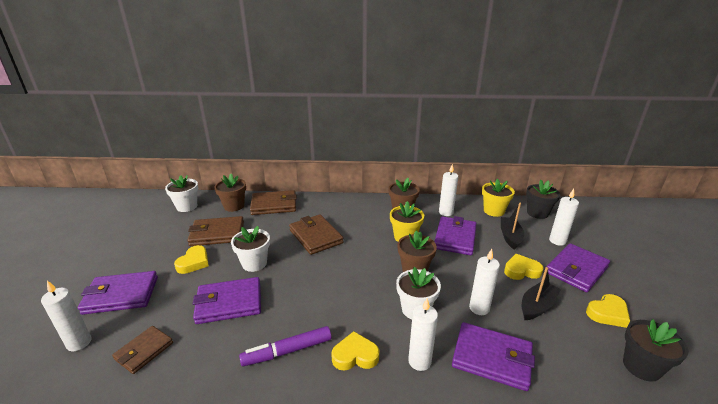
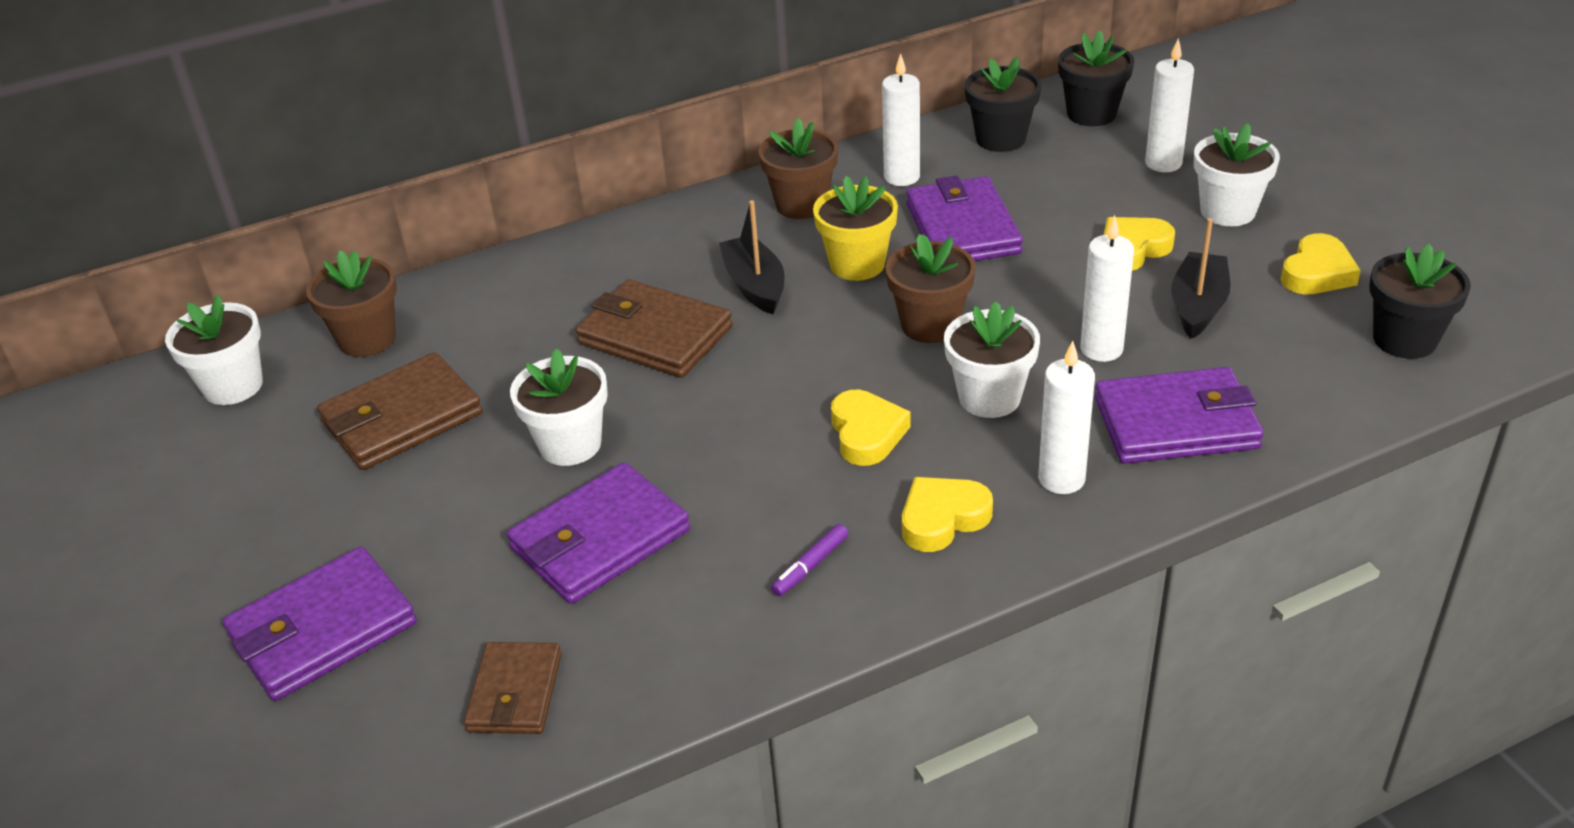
camera: 25 degrees left, 10 degrees up
white candle [41,280,91,351] -> none
yellow heart [174,245,209,274] -> yellow heart moved to [831,390,911,466]
purple marker [239,326,332,367] -> purple marker [771,524,848,596], size x0.53
brown wallet [250,190,297,215] -> none
yellow flower pot [482,179,515,217] -> black flower pot [965,57,1042,152]
black boat [501,203,524,250] -> black boat moved to [719,200,784,314]
purple wallet [547,243,610,292] -> white flower pot [1194,123,1280,226]

